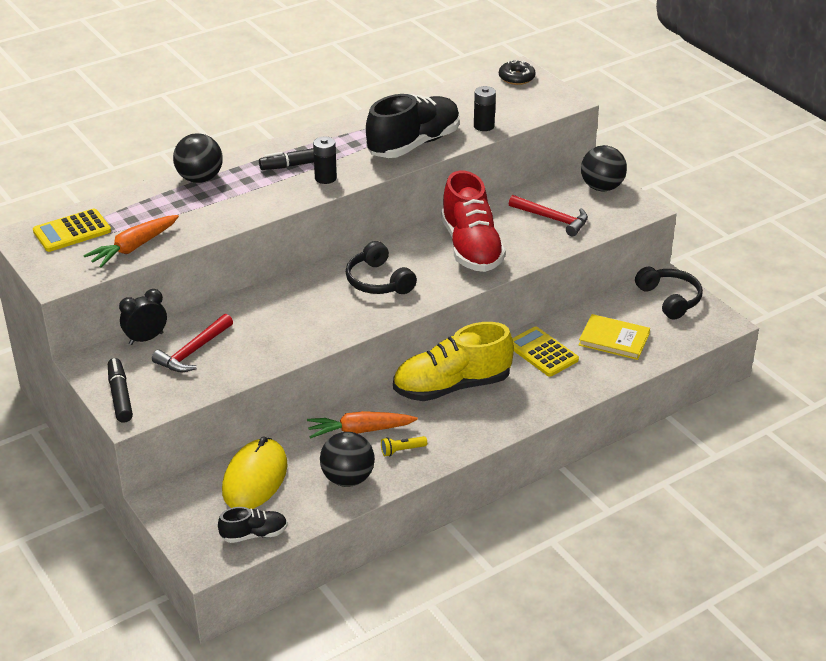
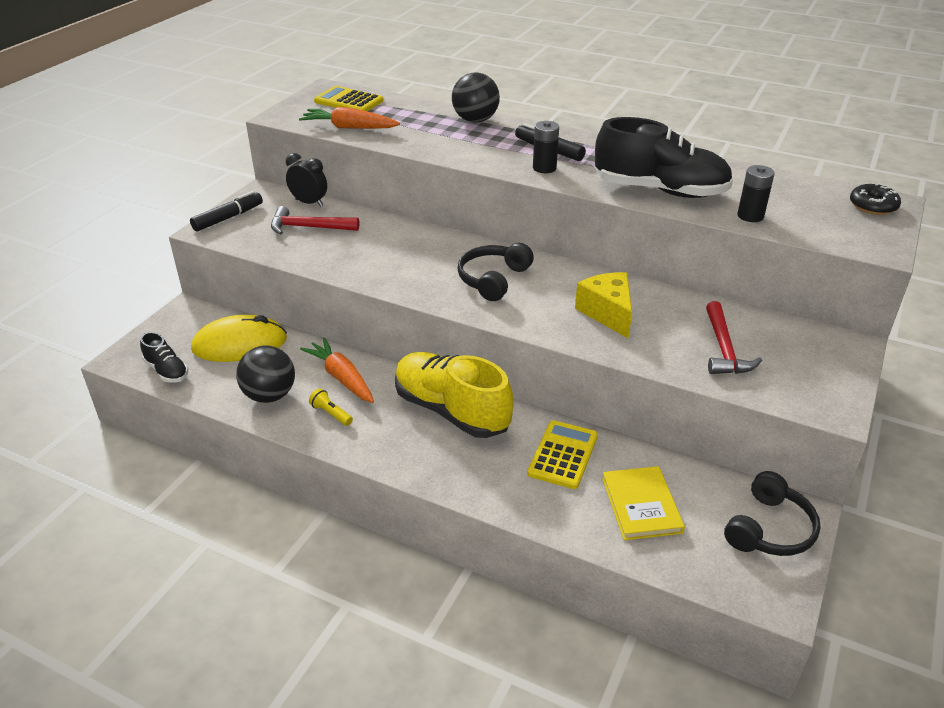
camera: 60 degrees right, 0 degrees up
red shoe [441,171,506,272] -> yellow cheese [575,272,632,339]
black ball [581,145,627,191] -> none

